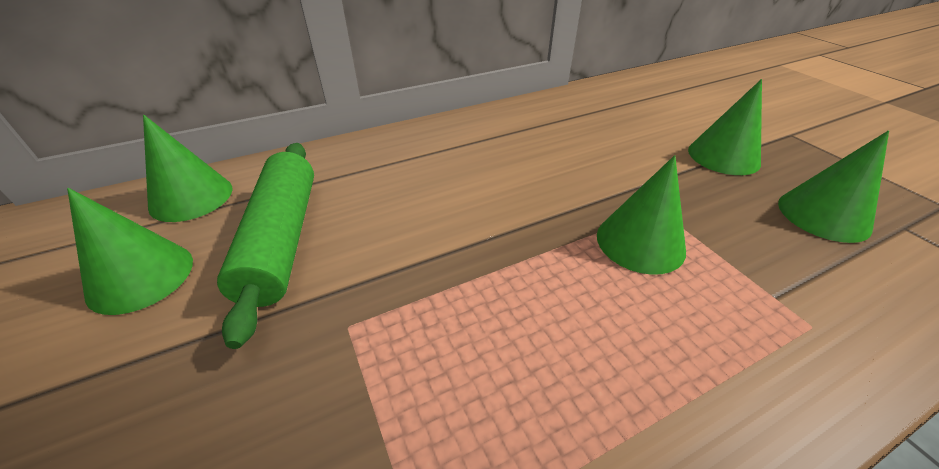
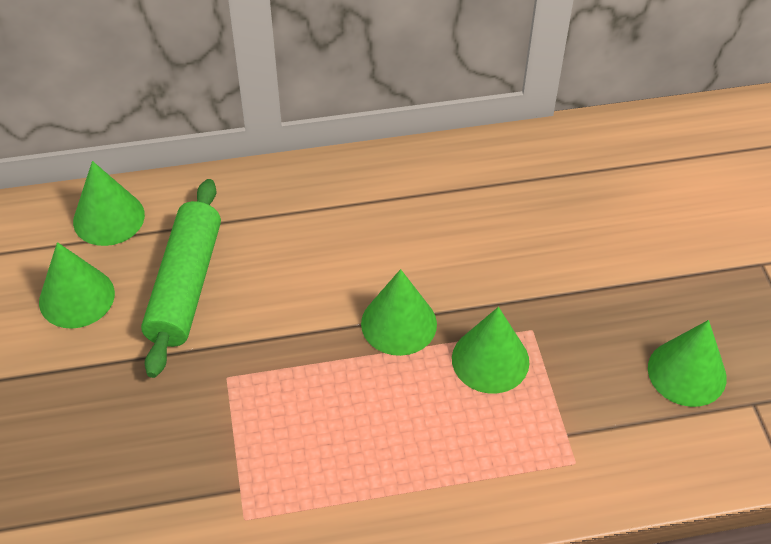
camera: 15 degrees right, 10 degrees up
green cone [688,79,762,175] -> green cone moved to [361,269,437,356]

